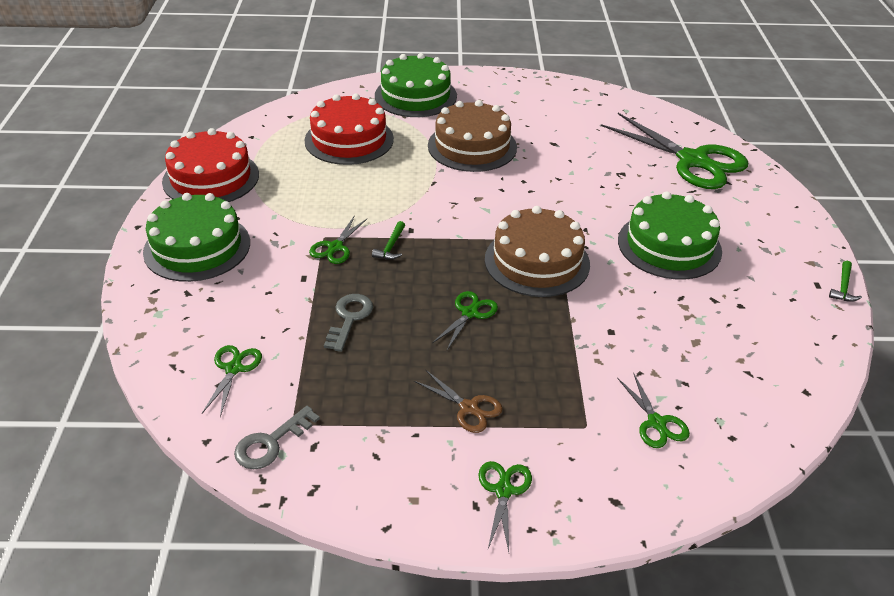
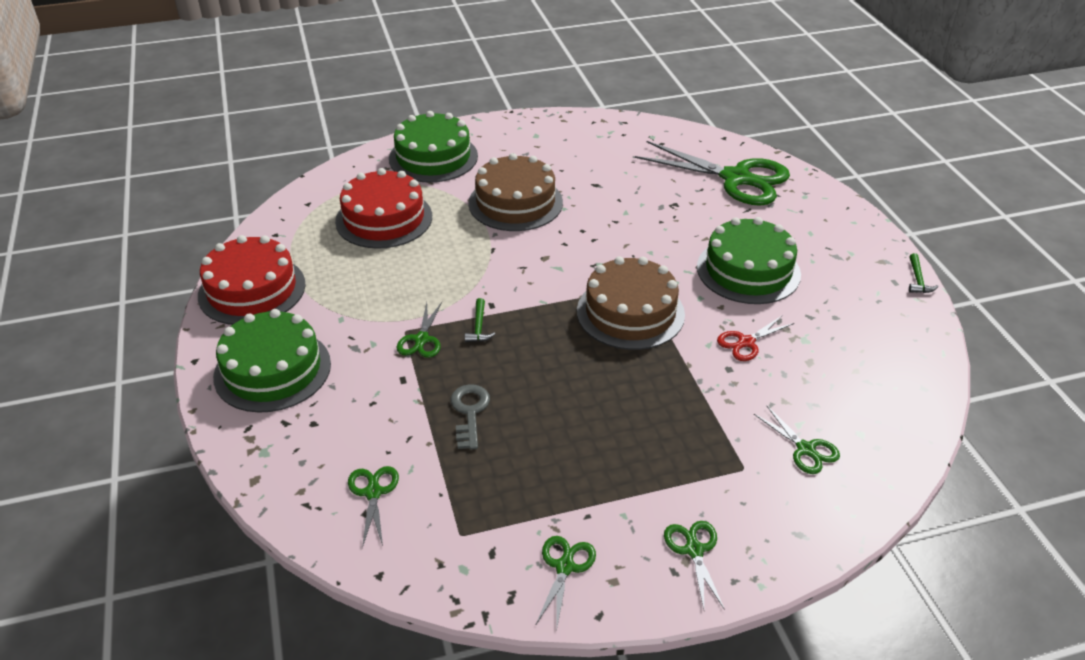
camera: 15 degrees left, 0 degrees up
grey key [234,406,320,469] -> none
brown scissors [414,370,503,433] -> none
green scissors [432,291,498,350] -> green scissors moved to [536,536,596,626]
none -> red scissors [717,316,794,361]

